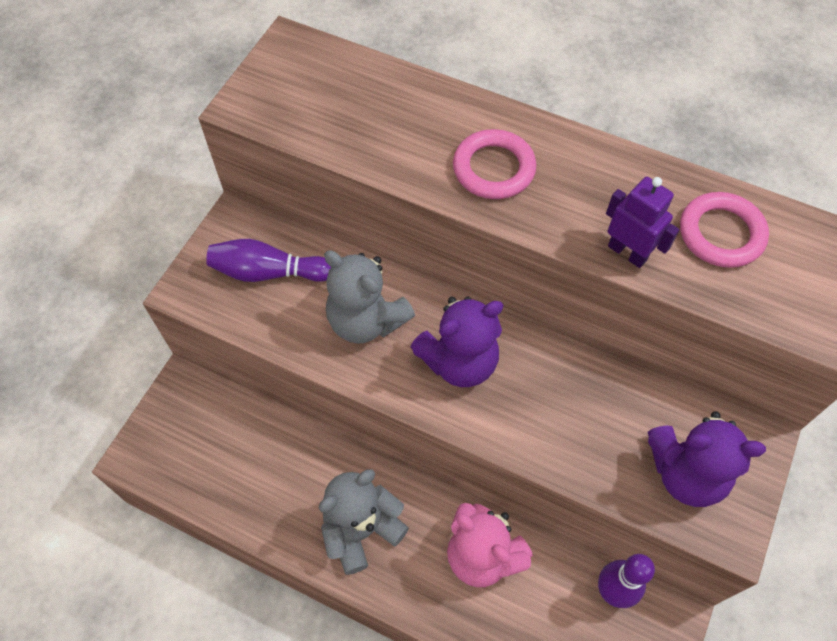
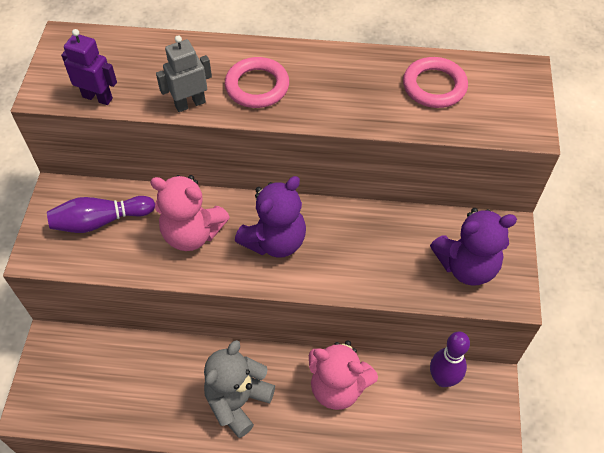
camera: 20 degrees left, 5 degrees down
grey teddy bear [324,250,415,344] -> pink teddy bear [150,175,230,251]
purple robot [606,177,679,268] -> purple robot moved to [61,29,117,105]
none -> grey robot [156,35,212,112]

